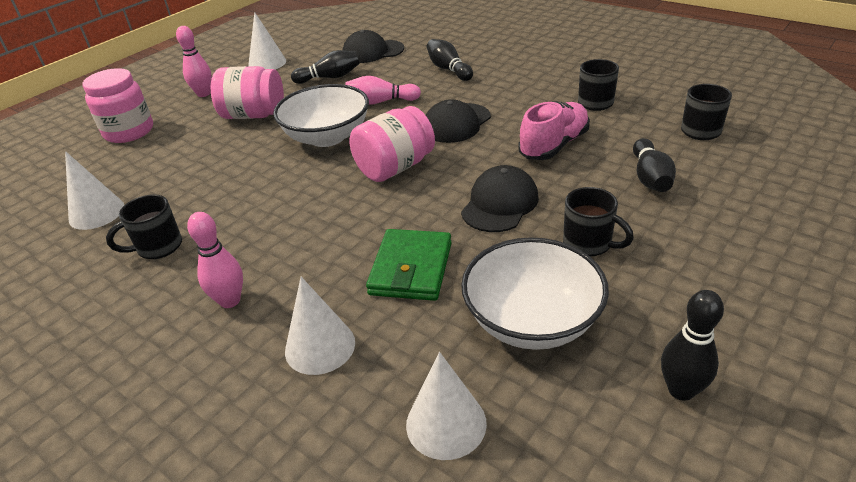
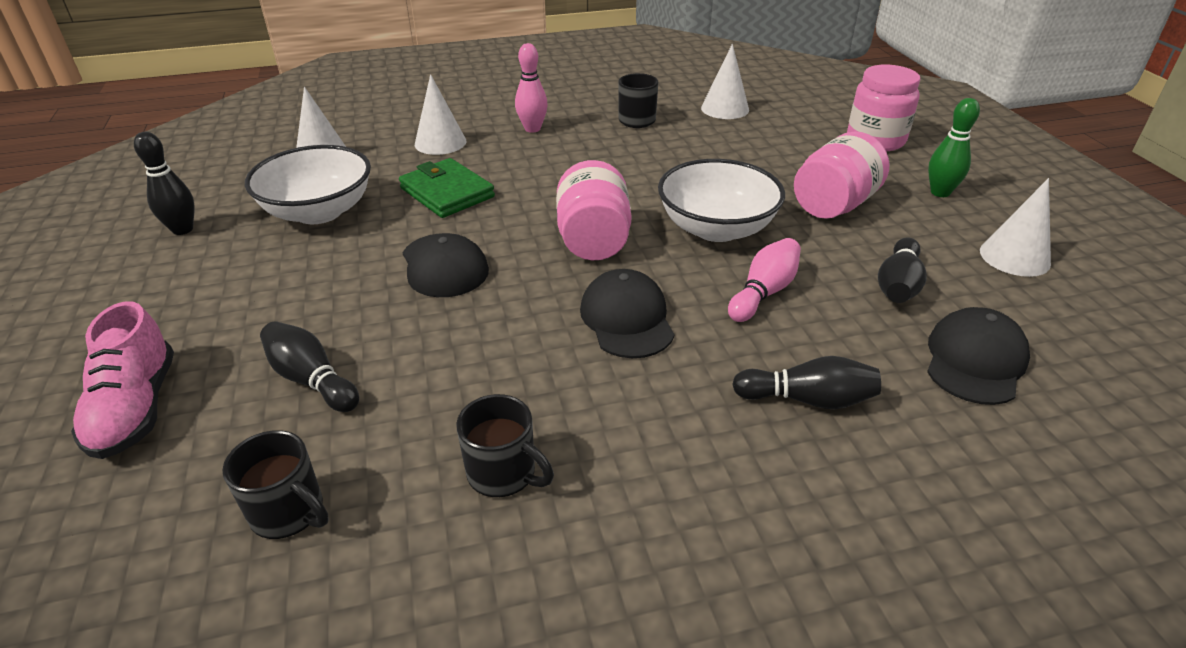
camera: 125 degrees right, 0 degrees up
pink bowling pin [176,26,212,97] -> green bowling pin [928,98,980,197]
pink shoe [518,101,590,160] -> pink shoe moved to [71,301,174,459]
black mug [563,187,634,257] -> none

